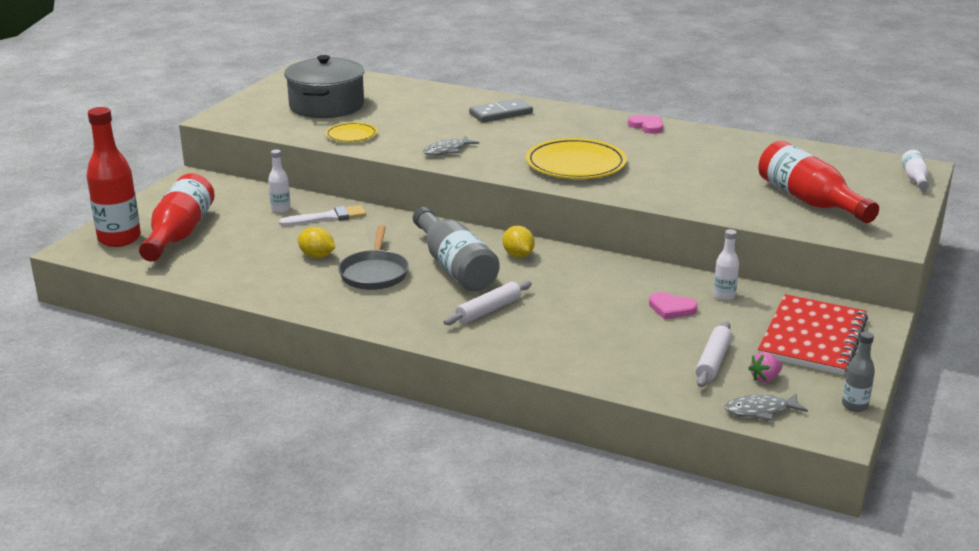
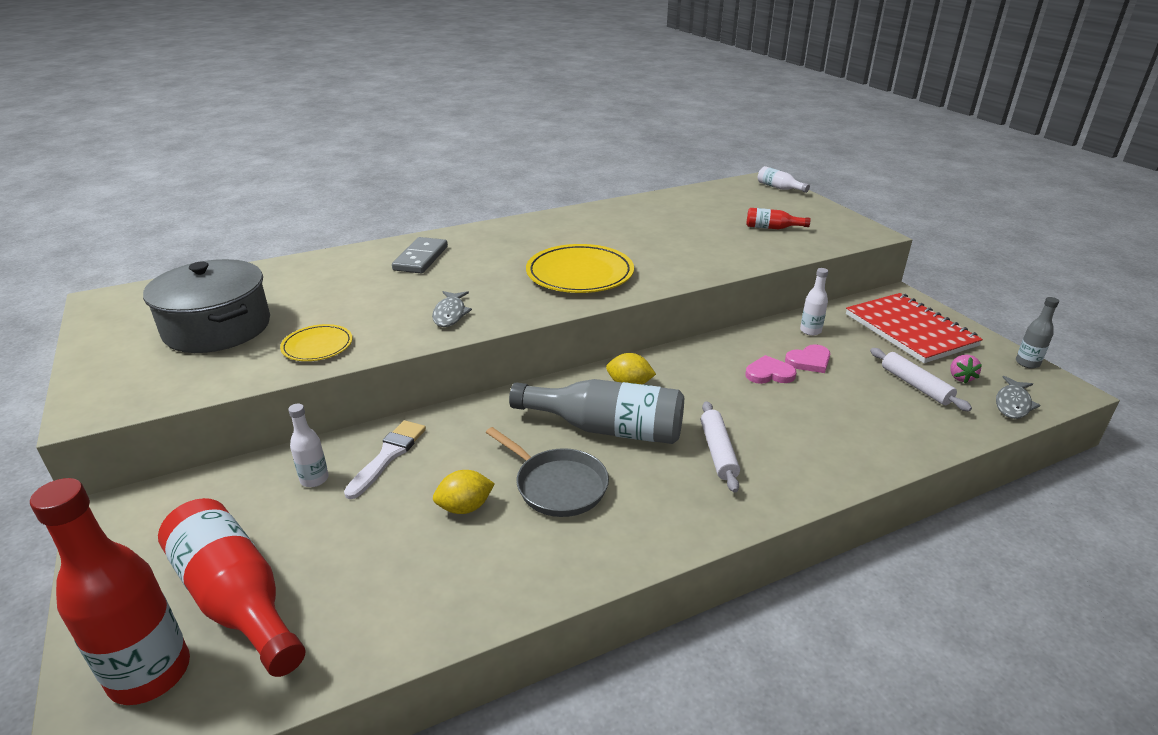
camera: 50 degrees left, 5 degrees up
pink heart [628,115,663,134] -> pink heart moved to [745,355,797,384]
red bottle [758,141,879,223] -> red bottle [746,208,811,229], size x0.48

